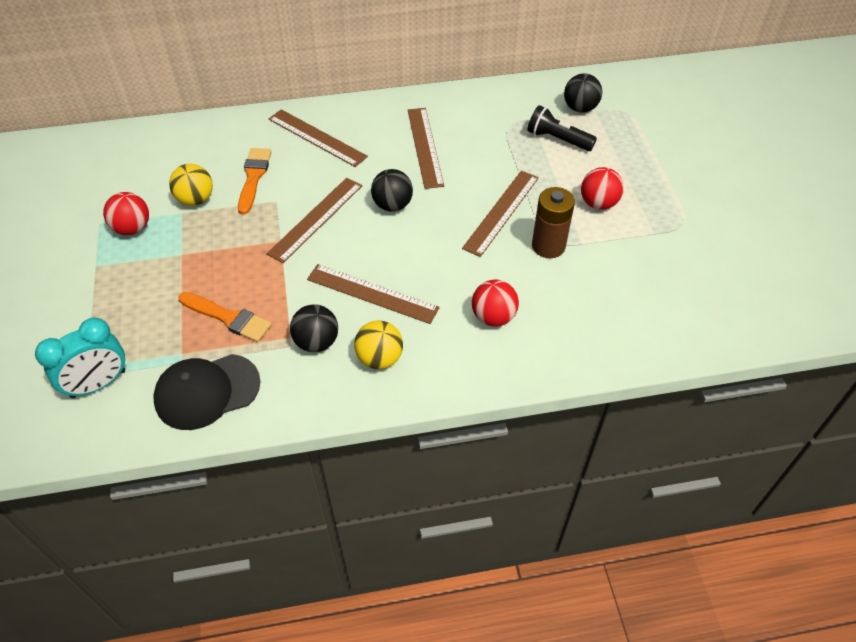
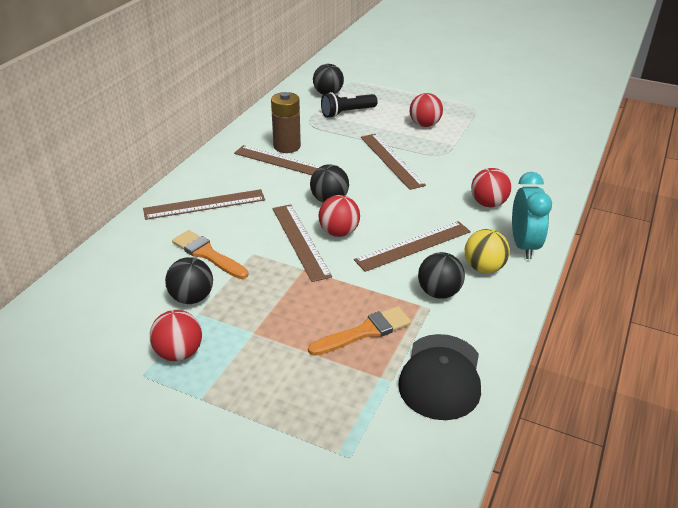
camera: 55 degrees left, 15 degrees down
turquoise clock [35,318,125,398] -> turquoise clock moved to [512,172,552,259]
yellow ball [169,164,213,206] -> black ball [165,257,213,304]
brown battery [532,187,575,258] -> brown battery moved to [271,92,301,153]
none -> red ball [319,195,360,237]

